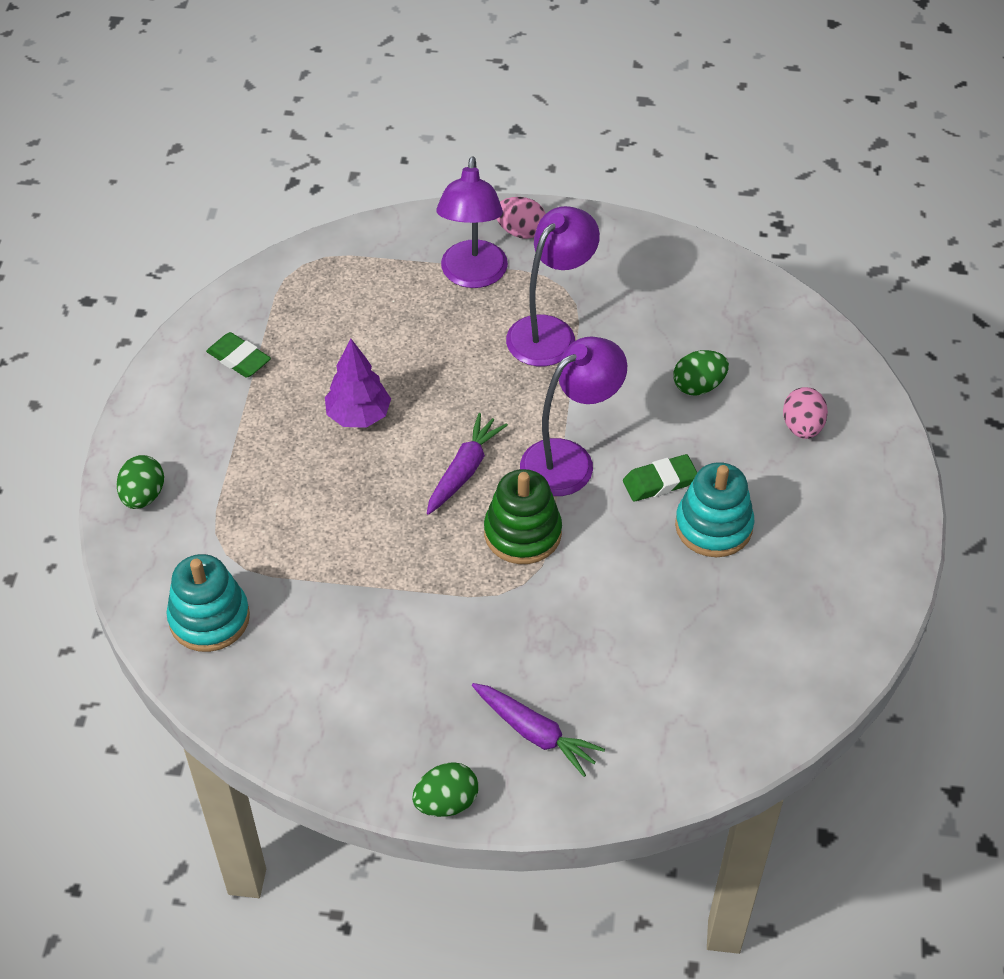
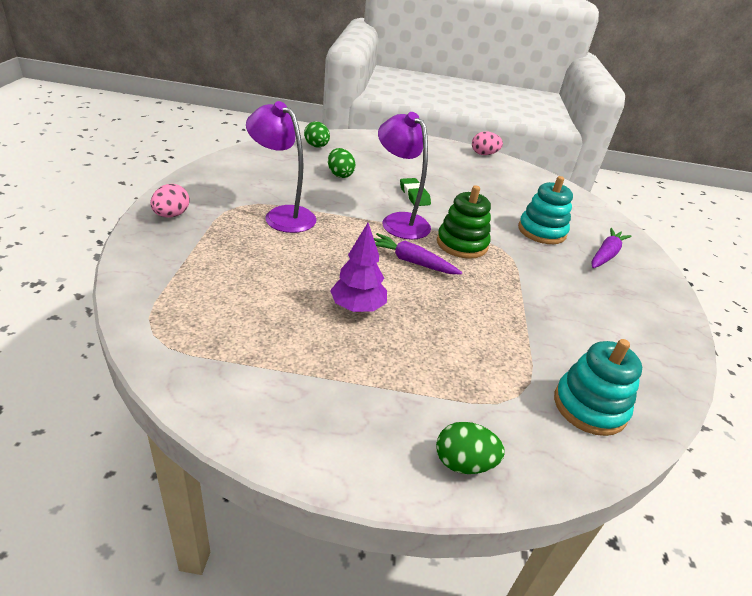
camera: 95 degrees left, 15 degrees down
green eraser [206,332,271,378] -> none
green egg [412,762,478,817] -> green egg moved to [304,121,330,148]
purple lamp [436,156,508,288] -> none
turquoise stacking toy [675,462,754,557] -> turquoise stacking toy moved to [518,176,573,244]
pink egg [783,387,828,439] -> pink egg moved to [472,131,503,155]

